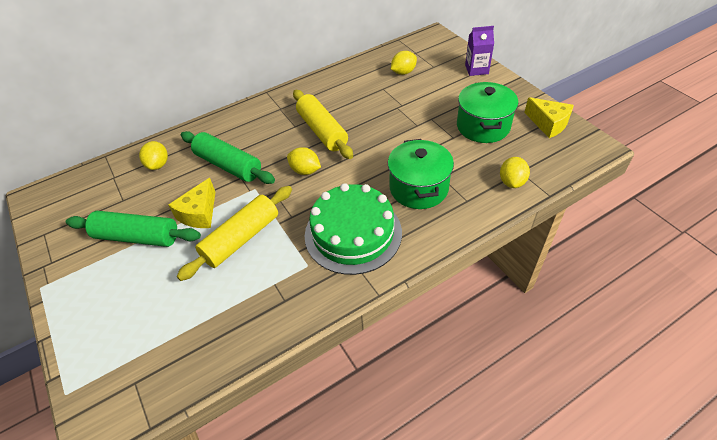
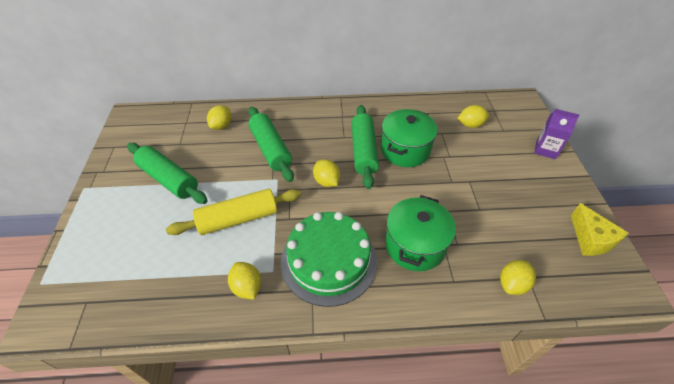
camera: 25 degrees right, 0 degrees up
yellow cheese [168,178,215,228] -> none
yellow rolling pin [293,90,353,159] -> green rolling pin [351,105,379,189]
green pot [457,82,518,143] -> green pot moved to [381,109,438,167]
none -> yellow lemon [228,262,261,299]

